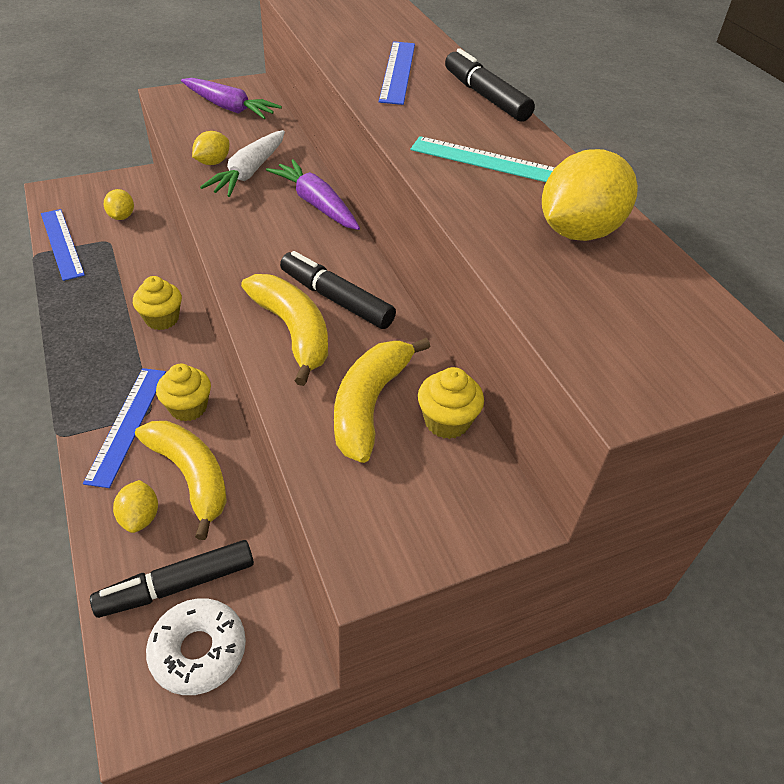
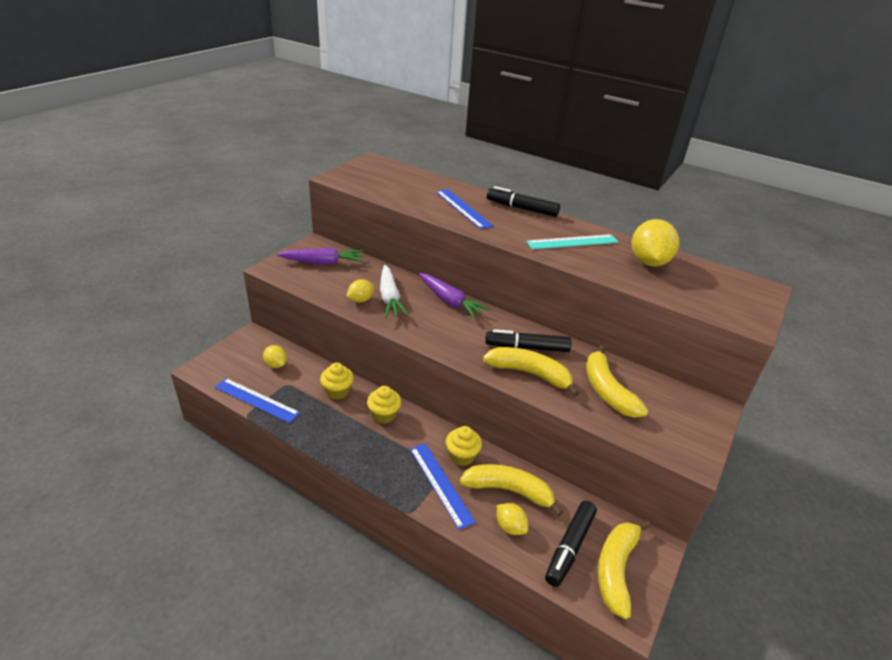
camera: 35 degrees left, 10 degrees down
white donut [146,598,246,695] -> yellow banana [598,520,651,619]
yellow lemon [192,131,229,165] -> yellow lemon turned 45 degrees clockwise [346,279,374,302]
purple carrot [266,159,360,230] -> purple carrot turned 150 degrees counterclockwise [419,273,490,319]
yellow cupcake [418,367,484,439] -> yellow cupcake moved to [320,363,354,400]

